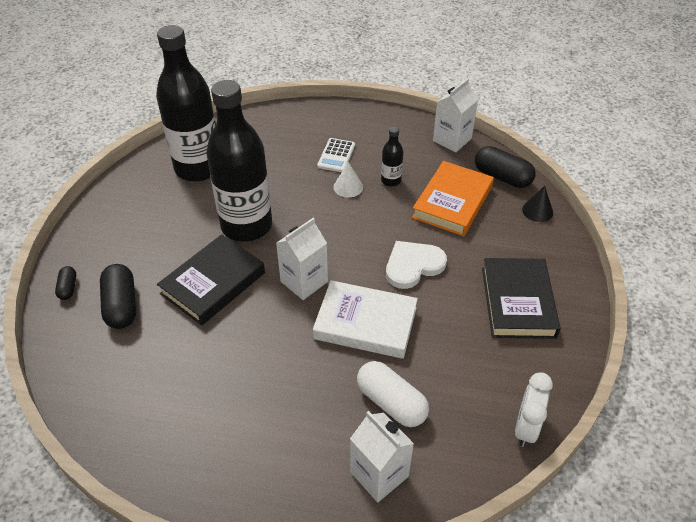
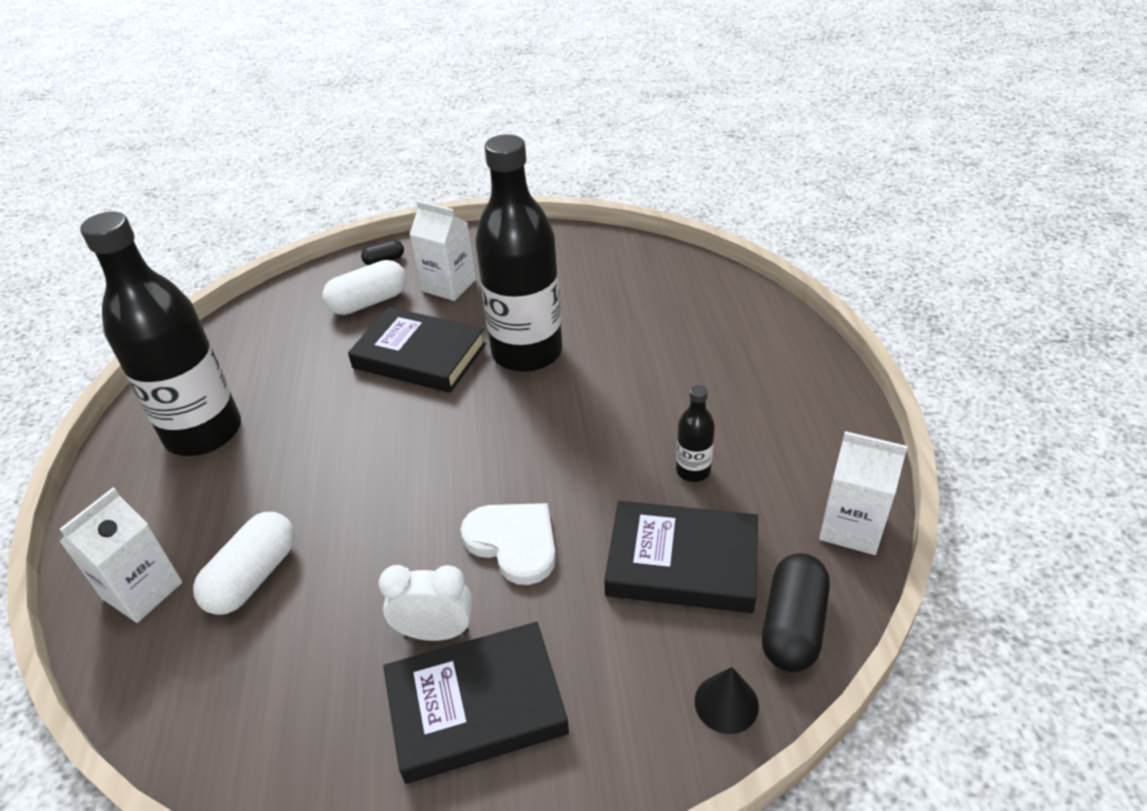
camera: 75 degrees right, 5 degrees down
black capsule [100,264,136,329] -> white capsule [322,260,407,315]
black bottle [156,25,216,182] -> black bottle moved to [80,212,241,456]
white carton [276,218,328,300] -> white carton moved to [410,201,476,301]
white book [313,280,418,359] -> none
white calculator [317,138,355,172] -> none
white cone [333,162,363,198] -> none
orange book [412,161,494,236] -> black book [604,501,758,613]
white clock [515,372,553,447] -> white clock moved to [379,565,473,641]

